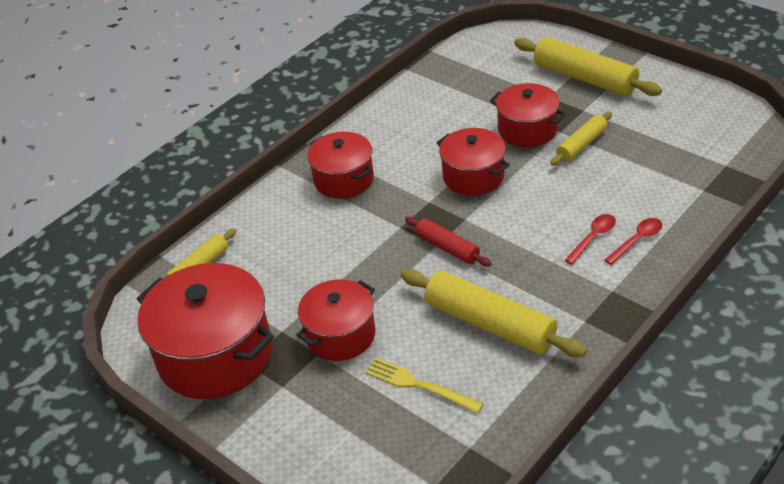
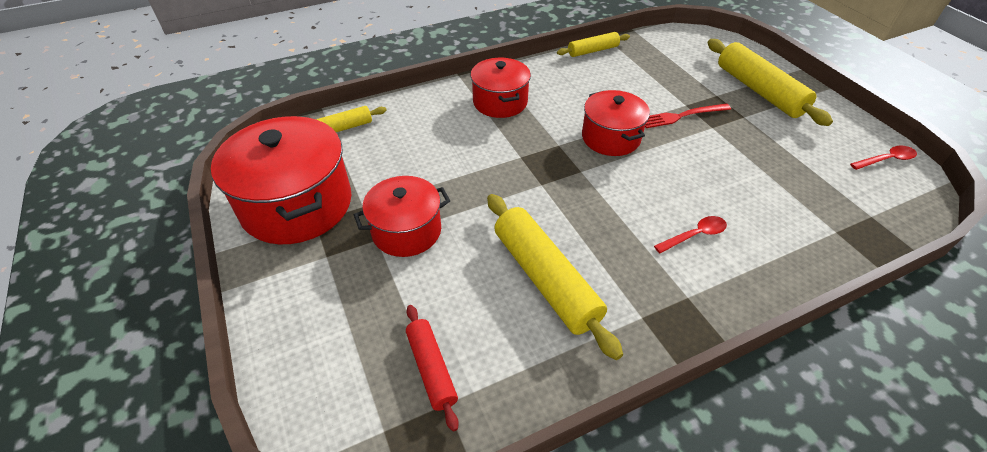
camera: 20 degrees right, 5 degrees up
yellow fork [365,358,484,413] -> none
red rolling pin [405,217,492,267] -> red rolling pin moved to [406,305,459,432]
red pot [490,83,566,147] -> red fork [645,104,731,128]
yellow rolling pin [551,112,612,166] -> yellow rolling pin moved to [557,32,630,57]
red spoon [605,218,662,265] -> red spoon moved to [850,146,917,170]

